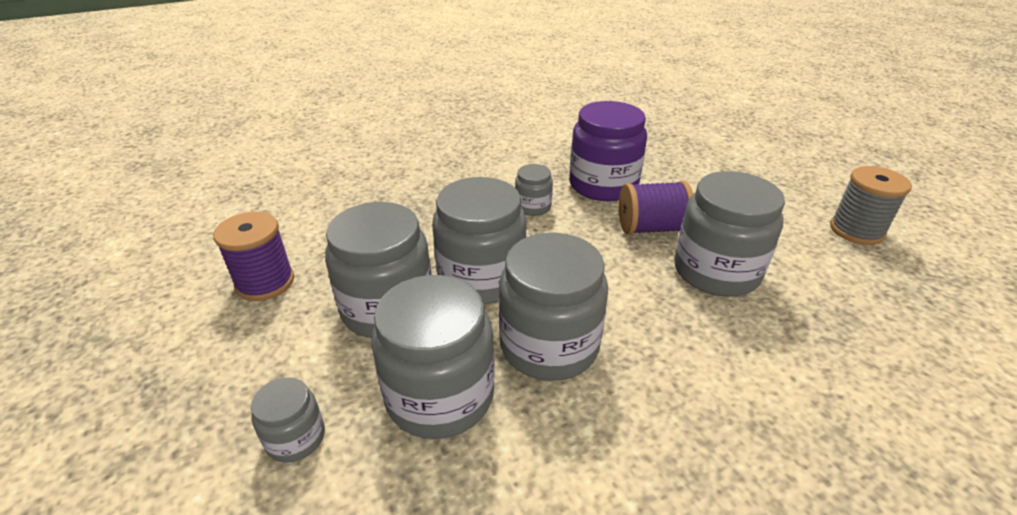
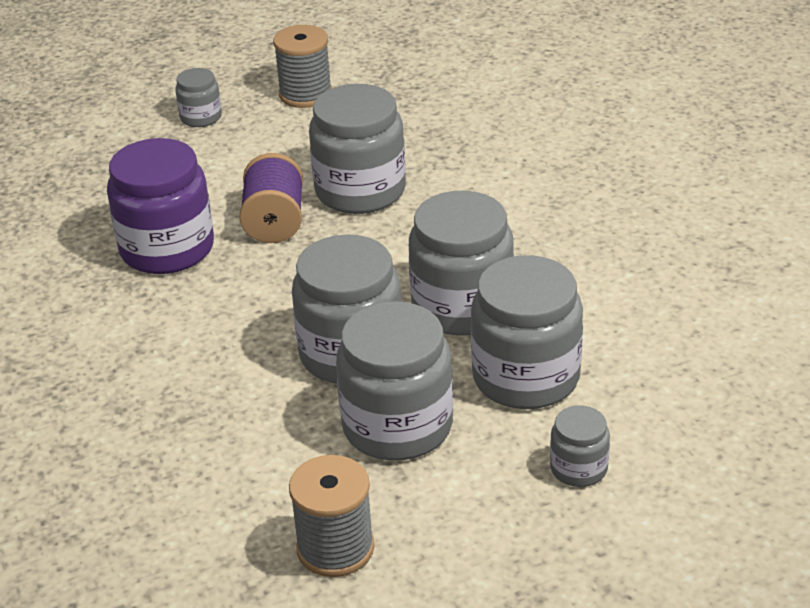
camera: 85 degrees left, 0 degrees up
purple spool [213,211,294,301] -> grey spool [289,455,374,577]
grey jar [515,164,553,216] -> grey jar moved to [175,68,222,127]

